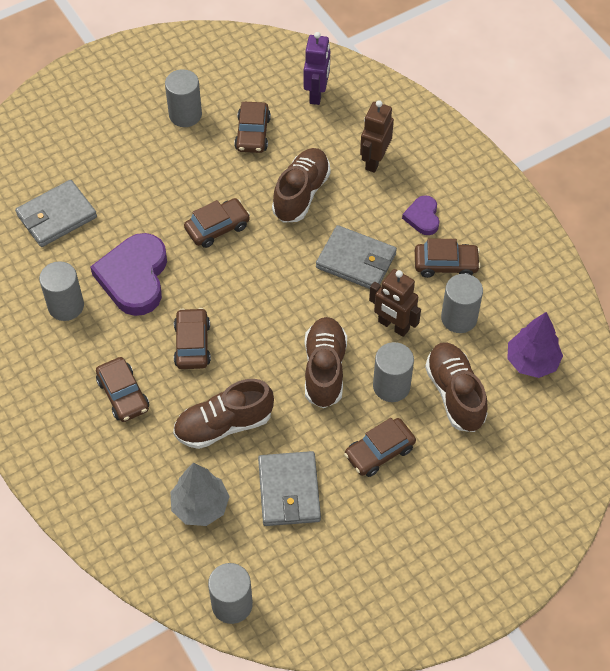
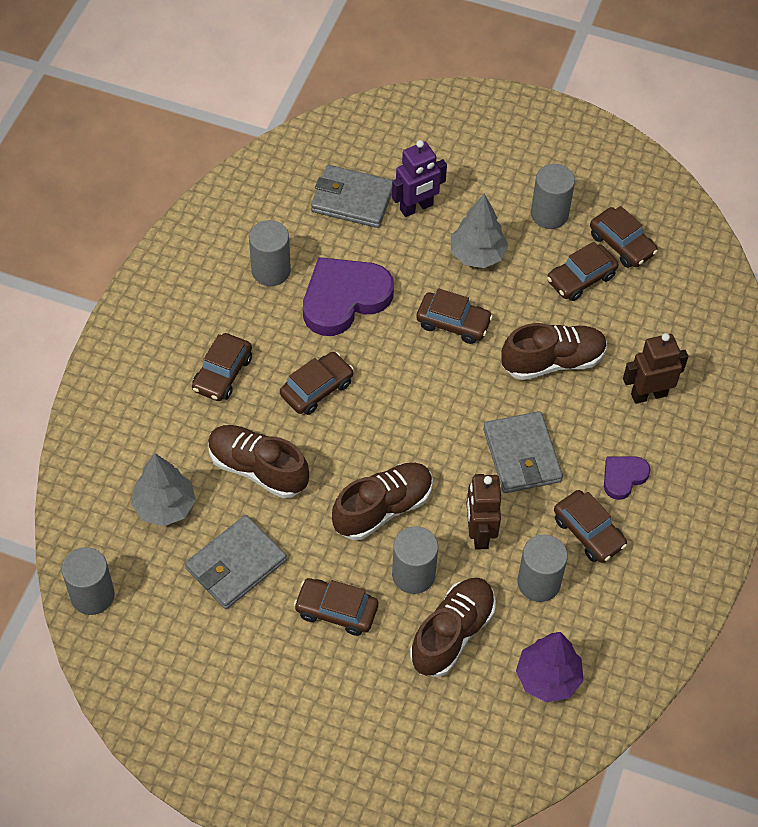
camera: 50 degrees right, 0 degrees up
purple robot [304,32,330,105] -> purple robot moved to [392,140,447,217]
none -> grey tree [451,194,508,268]
none -> brown car [590,206,658,268]

